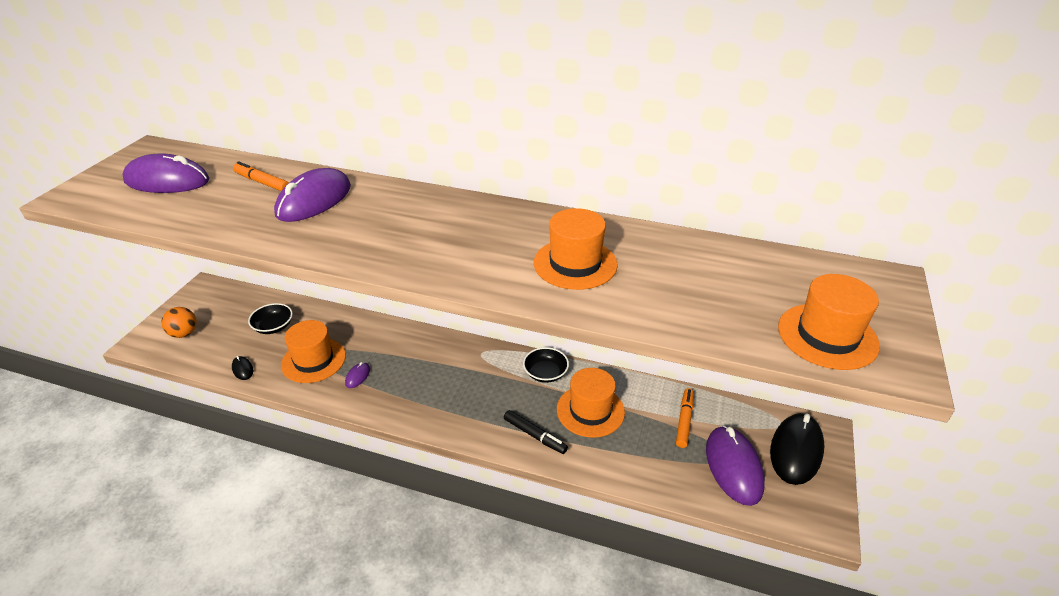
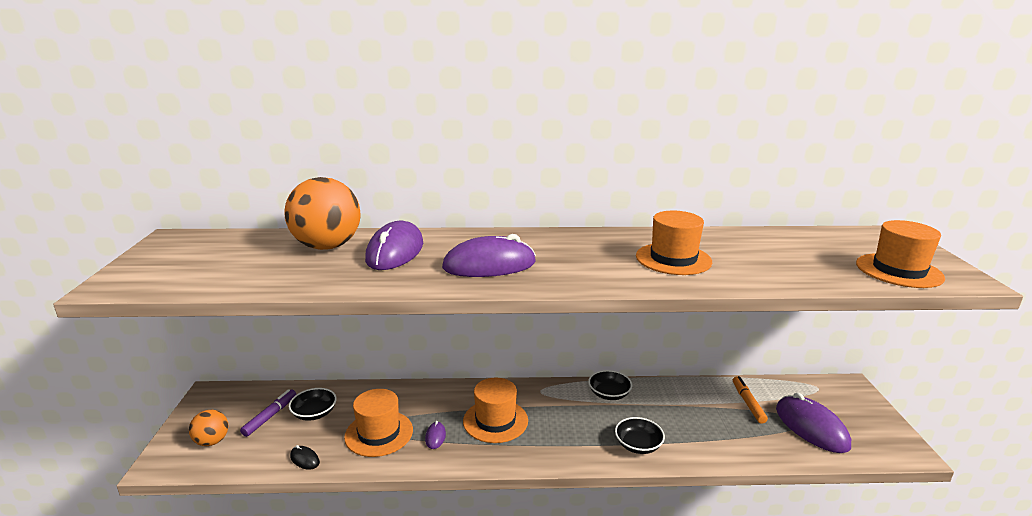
camera: 20 degrees left, 15 degrees down
purple mouse [122,154,210,193] -> purple mouse moved to [442,234,536,277]
orange marker [233,161,289,191] -> orange ball [284,177,360,250]
black marker [504,410,568,454] -> black bowl [615,417,665,454]
orange hat [557,368,625,438] -> orange hat moved to [463,378,528,443]
black mouse [770,413,825,485] -> none
none -> purple marker [240,389,296,437]

